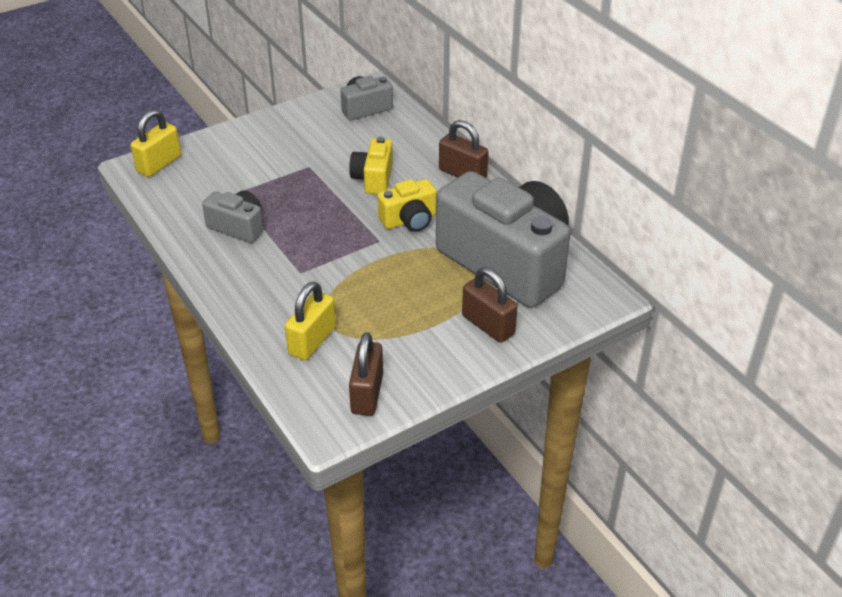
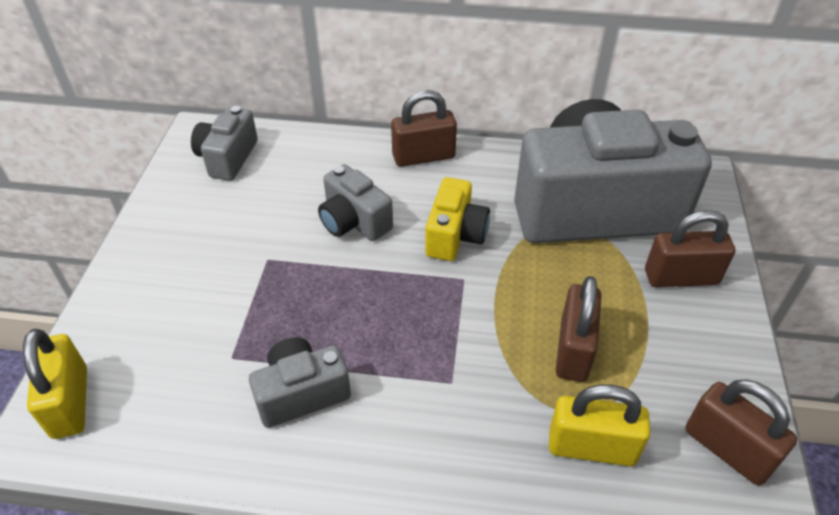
camera: 50 degrees left, 5 degrees up
yellow padlock [285,282,336,360] -> yellow padlock turned 60 degrees counterclockwise [549,385,650,466]
yellow camera [349,137,393,194] -> grey camera [318,164,393,241]
none -> brown padlock [556,276,602,382]

